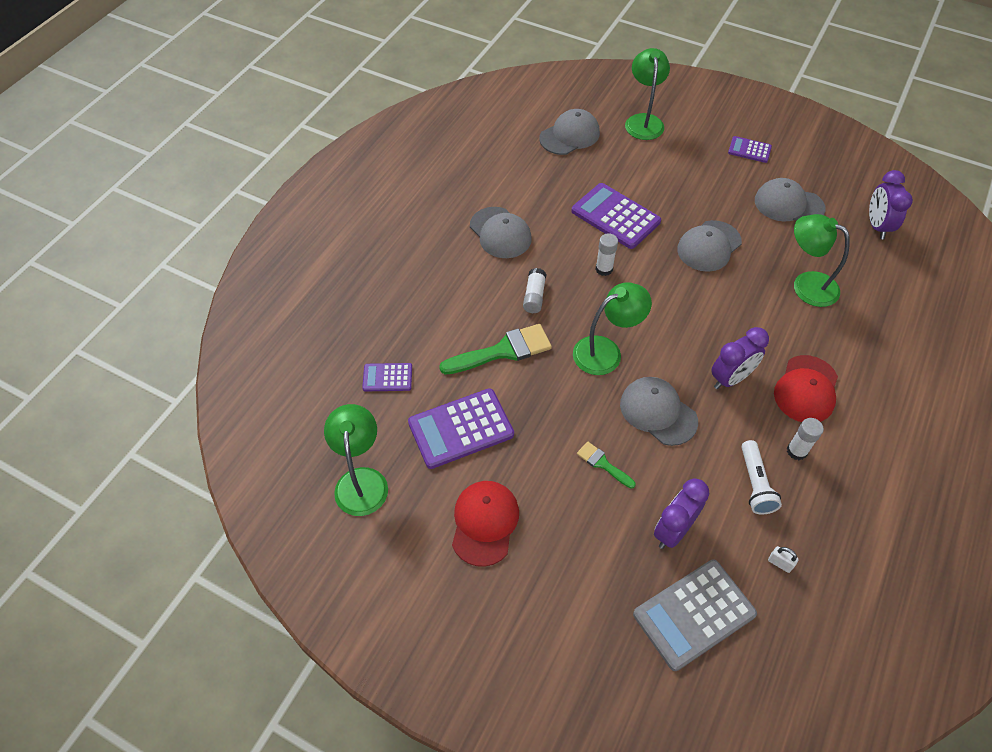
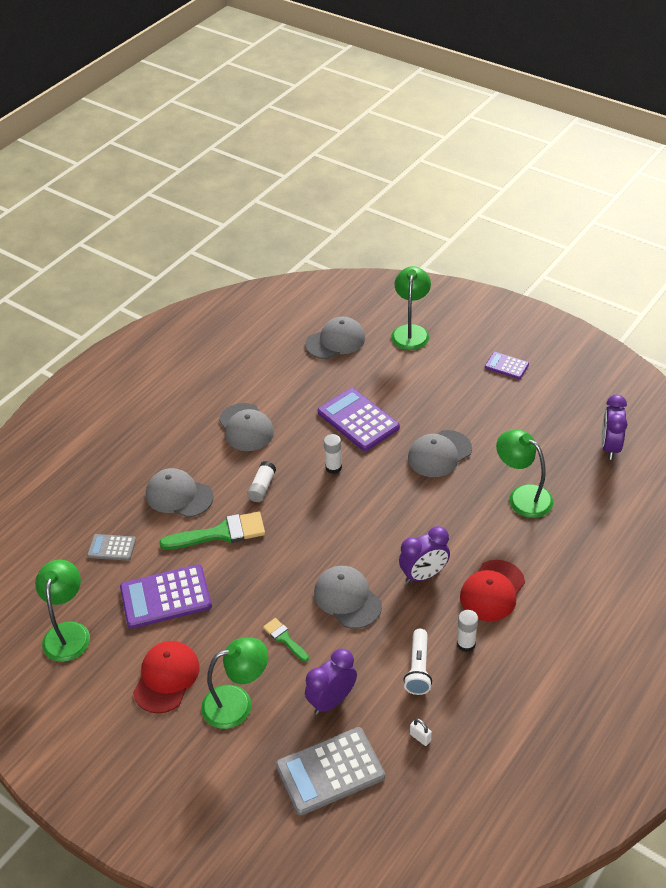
camera: 10 degrees right, 10 degrees down
purple calculator [362,363,412,391] -> grey calculator [87,534,136,561]
green lamp [573,282,652,375] -> green lamp moved to [201,638,268,729]
grey cap [755,178,826,221] -> grey cap moved to [146,468,214,518]

